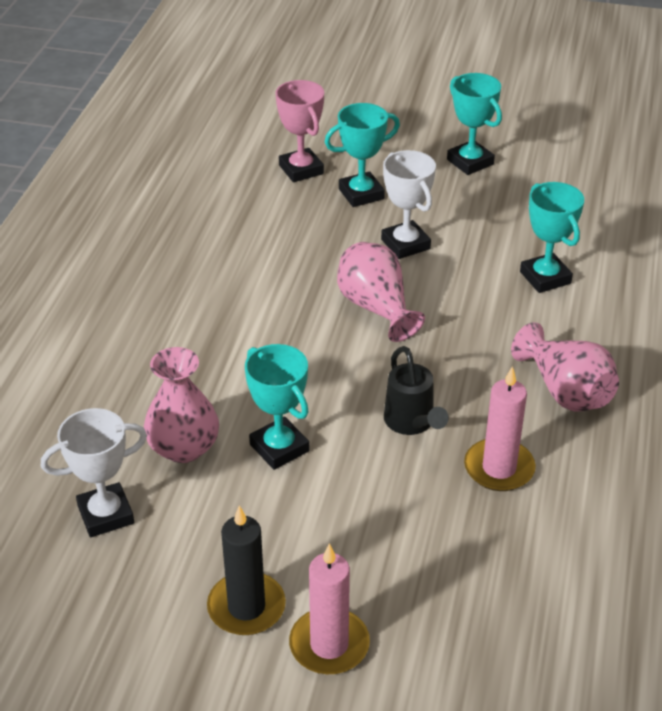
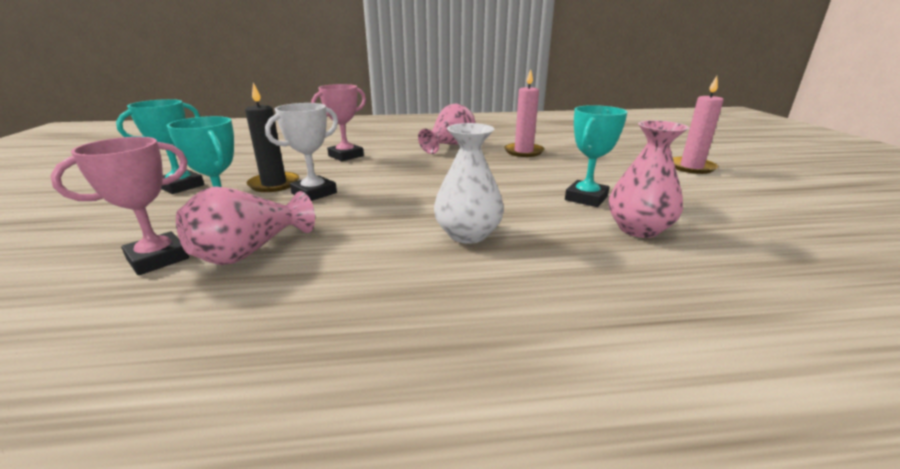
camera: 110 degrees left, 15 degrees down
white trophy [41,408,147,537] -> none
black candle [207,505,286,635] -> black candle moved to [245,83,299,192]
pink vase [337,242,425,342] -> pink vase moved to [176,187,315,265]
black watering can [384,346,449,435] -> none
turquoise trophy [520,182,584,293] -> pink trophy [311,84,366,161]
none -> white vase [434,123,504,244]

